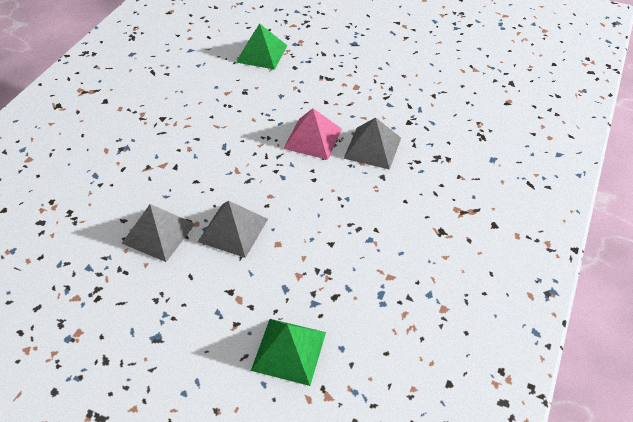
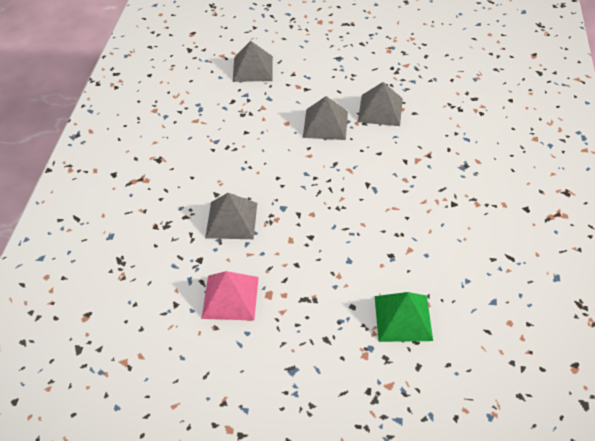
camera: 165 degrees right, 0 degrees up
green pyramid [251,319,326,386] -> grey pyramid [233,41,273,82]
pink pyramid [283,108,342,160] -> pink pyramid moved to [202,271,259,320]

